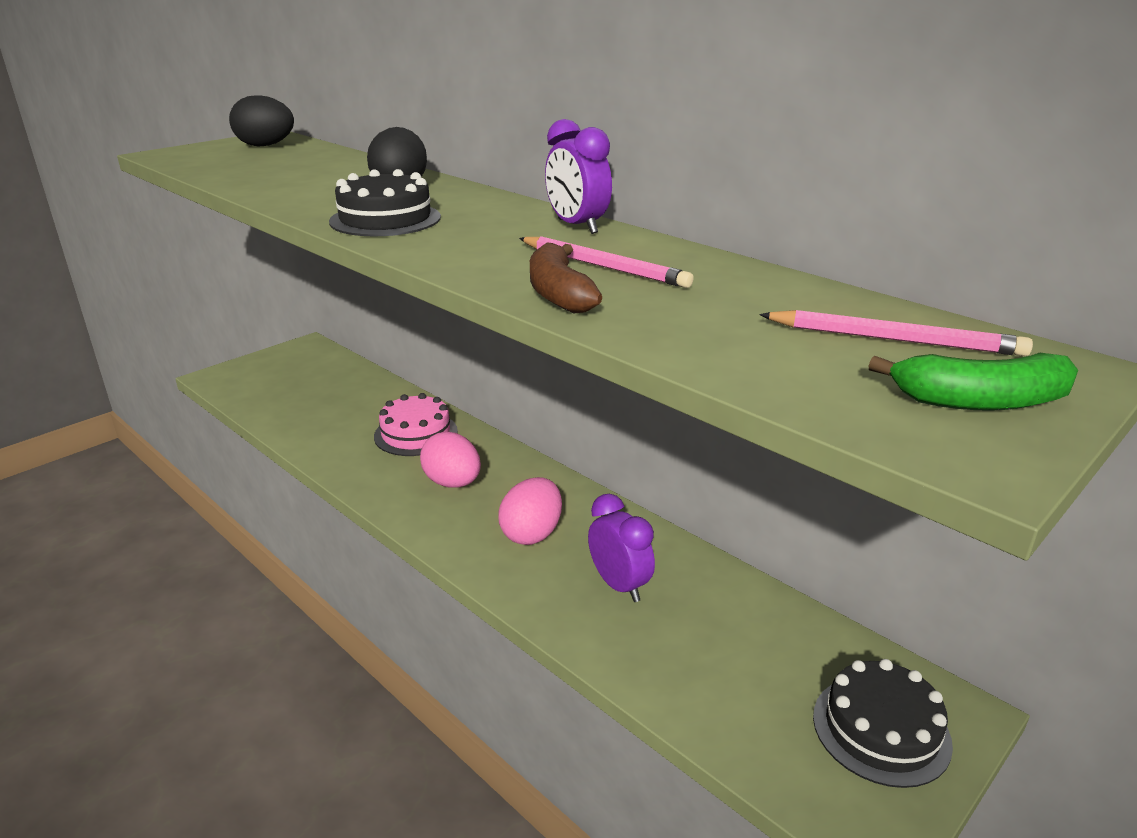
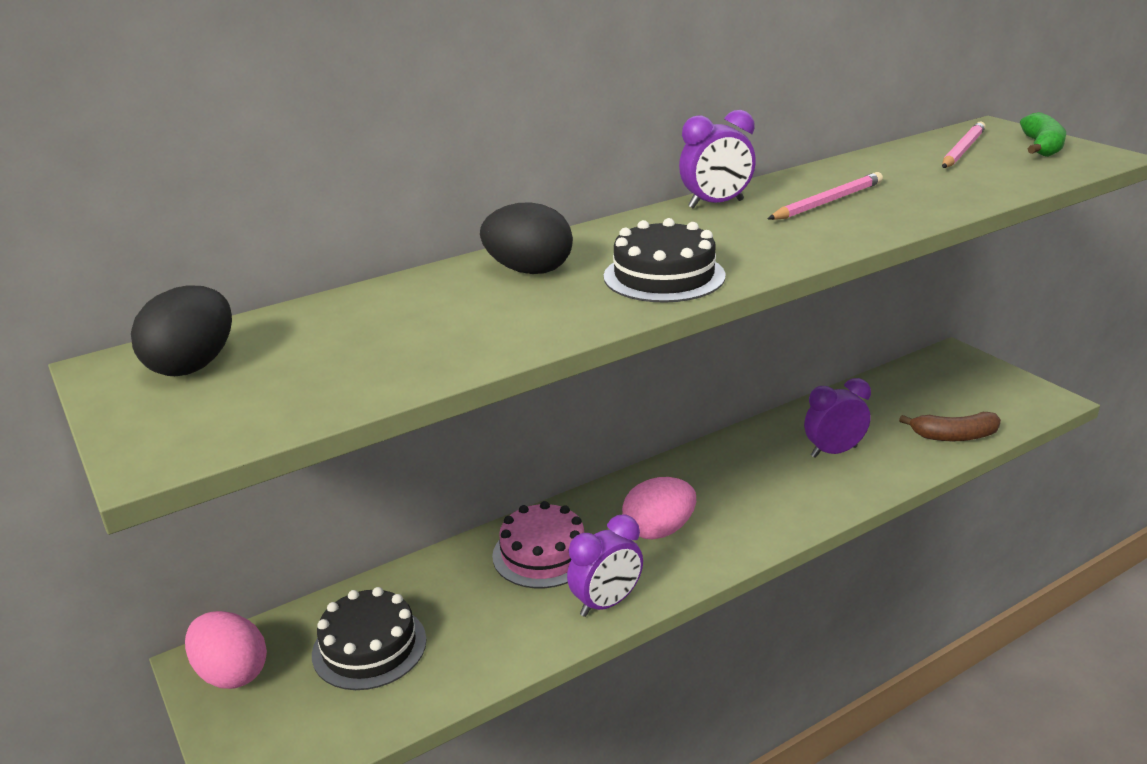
camera: 75 degrees left, 0 degrees up
pink egg [498,477,562,545] -> pink egg moved to [185,611,267,689]
brown banana [530,243,602,314] -> brown banana moved to [899,412,1001,441]
black cake [813,659,953,788] -> black cake moved to [312,587,426,690]
none -> purple clock [567,514,643,617]

